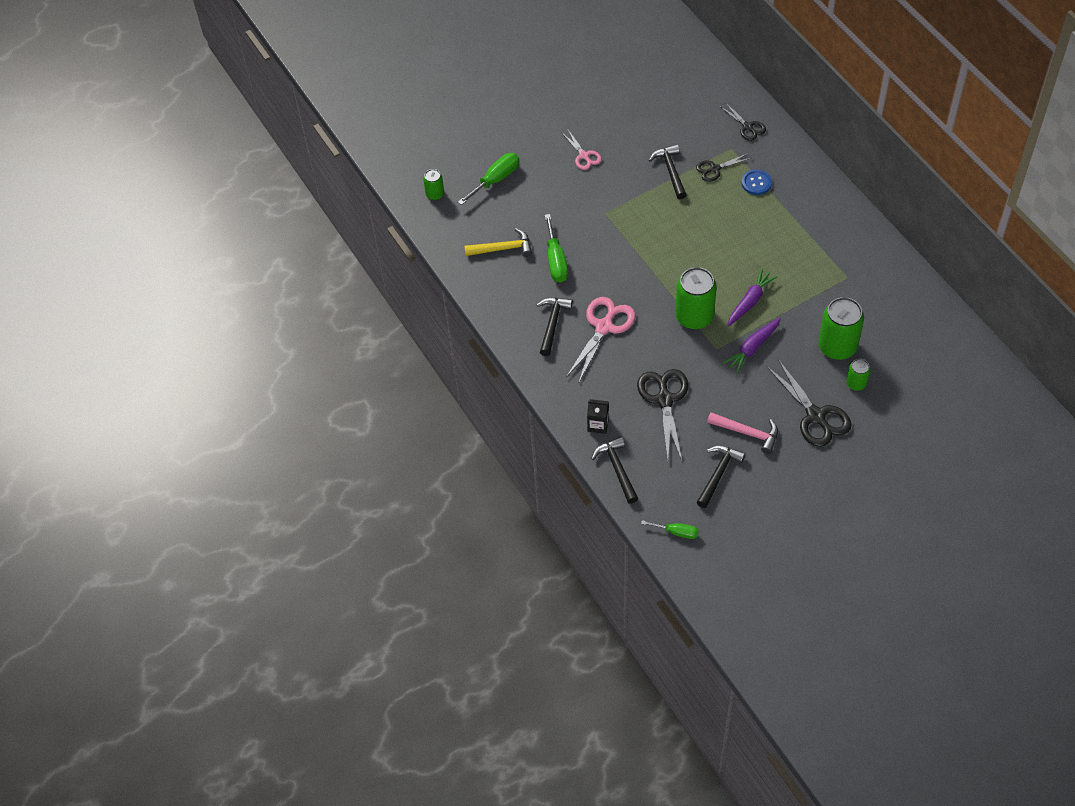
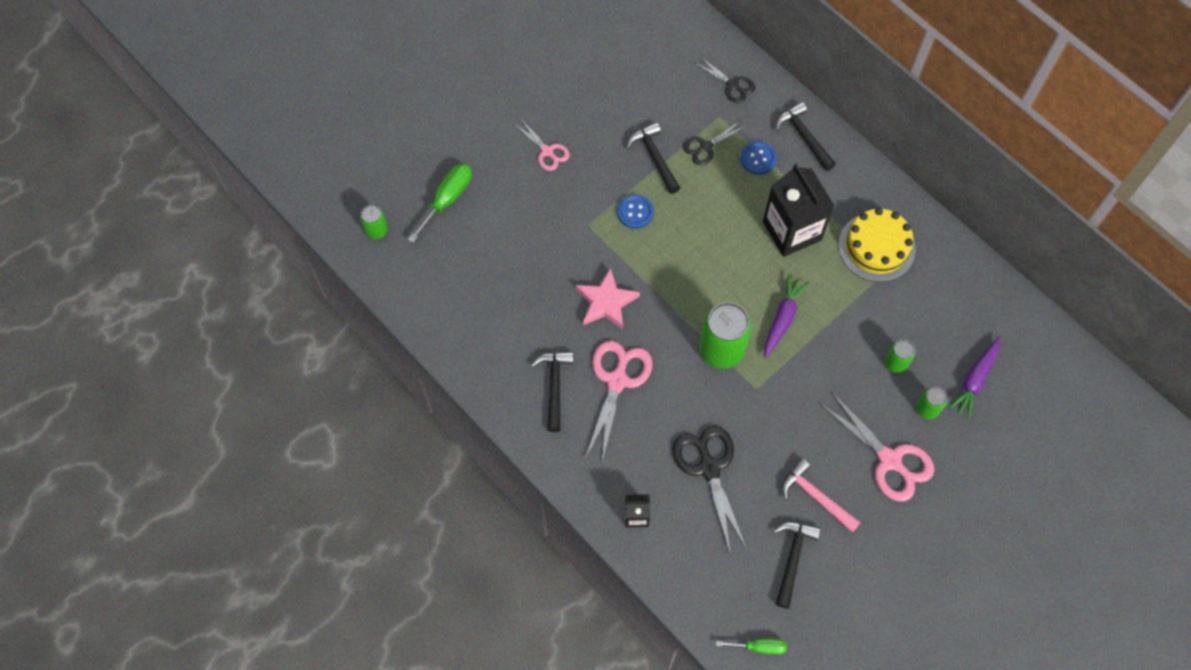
camera: 15 degrees left, 10 degrees up
yellow hammer [464,228,532,257] -> none
green screwdriver [545,214,568,282] -> none
black hammer [591,437,638,504] -> black hammer moved to [776,102,836,171]
pink hammer [707,412,778,454] -> pink hammer turned 150 degrees counterclockwise [782,458,861,533]
purple carrot [723,318,781,374] -> purple carrot moved to [948,336,1001,419]
black scissors [766,359,852,447] -> pink scissors [819,392,934,502]
green can [819,297,864,360] -> green can [885,339,915,373], size x0.52
none -> pink star [576,267,640,330]
none -> blue button [617,194,654,229]
none -> black carton [763,163,834,257]
none -> yellow cake [839,208,916,282]

